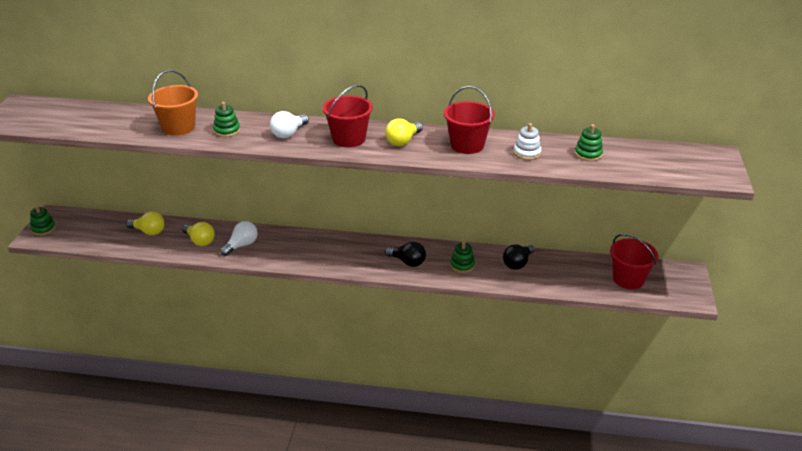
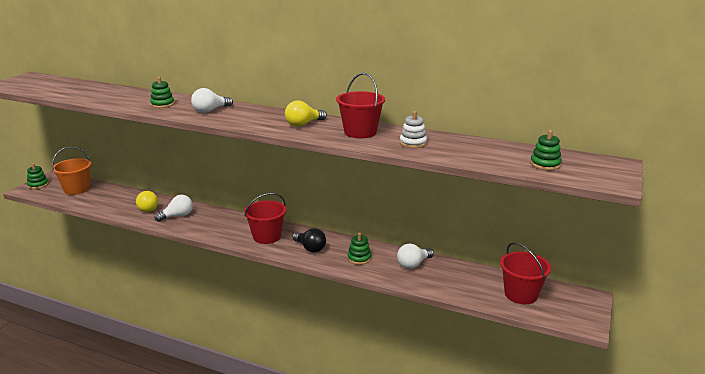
camera: 15 degrees right, 10 degrees down
yellow light bulb [126,212,164,235] -> none
orange bucket [148,70,198,136] -> orange bucket moved to [52,146,91,195]
red bucket [323,85,373,147] -> red bucket moved to [244,193,287,244]
black light bulb [503,244,534,270] -> white light bulb [397,243,434,269]
green stacking toy [575,124,603,161] -> green stacking toy moved to [530,130,562,170]

